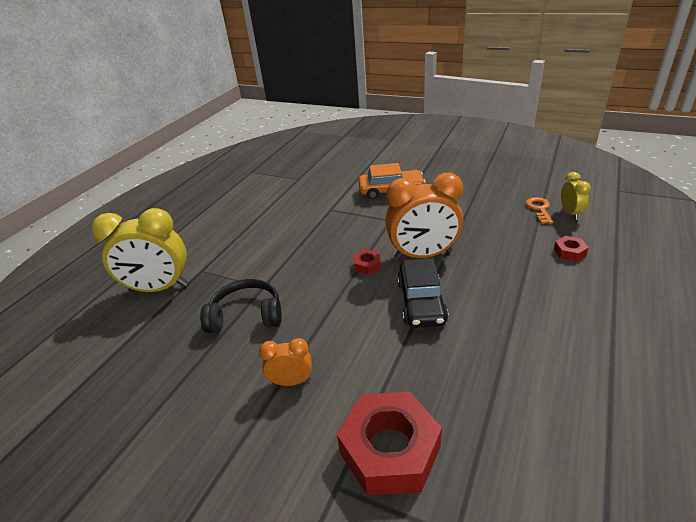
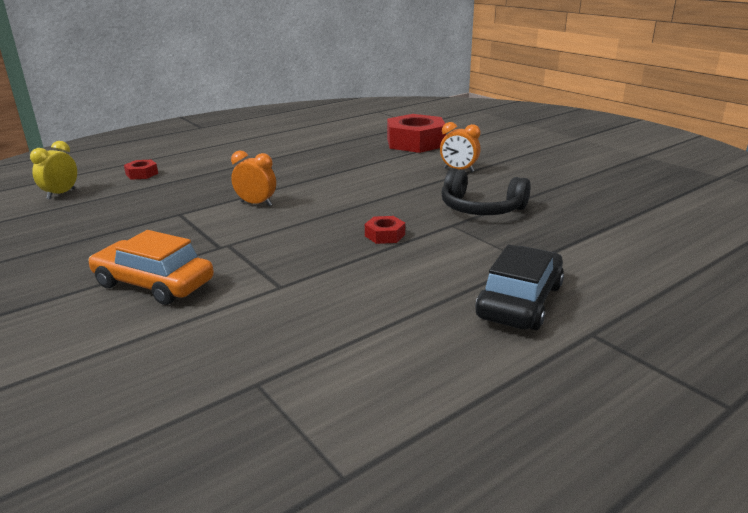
camera: 155 degrees left, 10 degrees down
yellow clock [91,208,188,292] -> none
red nut [354,249,381,275] -> red nut moved to [365,216,405,244]
orange clock [385,172,463,260] -> orange clock [231,151,276,206], size x0.50
black car [397,258,448,328] -> black car moved to [475,244,564,330]
orange key [526,197,554,224] -> none

